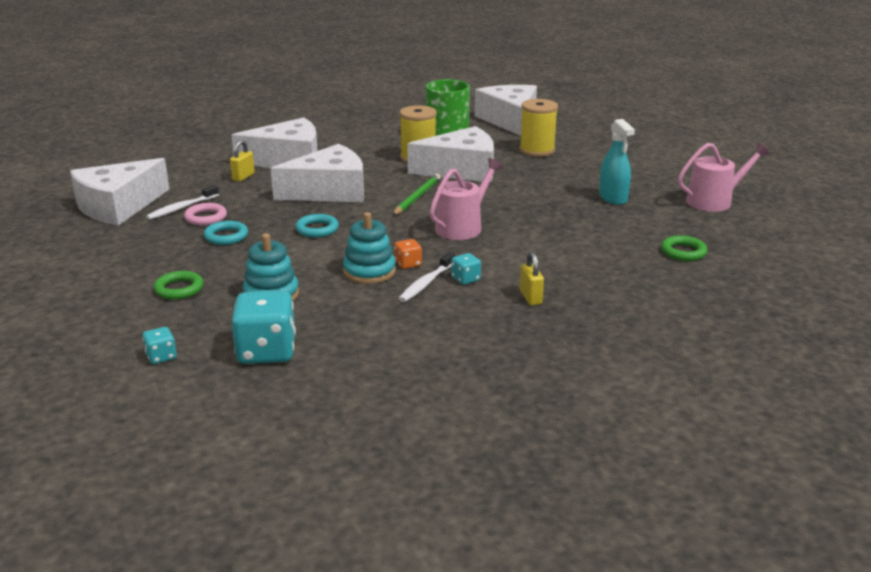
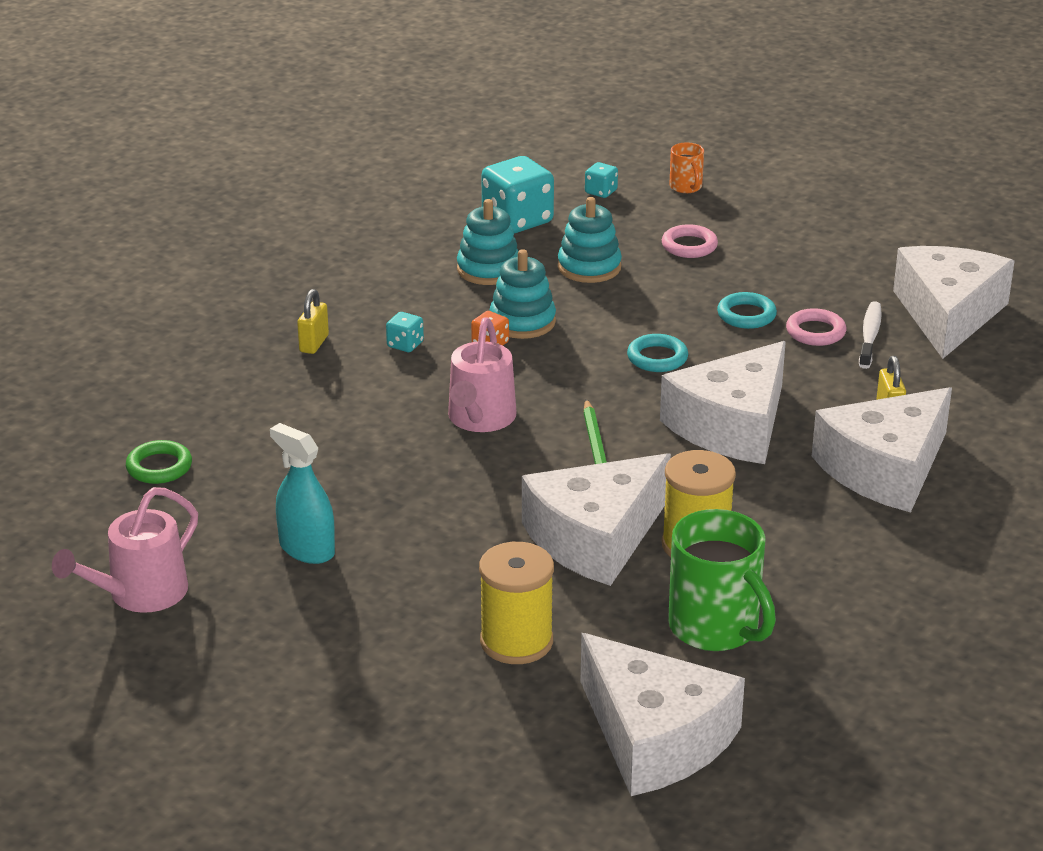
camera: 150 degrees right, 5 degrees up
green ring [153,271,204,300] -> pink ring [662,224,718,258]
white toothbrush [398,252,455,302] -> none
yellow padlock [520,252,544,305] -> yellow padlock turned 60 degrees clockwise [297,289,329,354]
none -> turquoise stacking toy [457,199,518,285]
none -> orange mug [670,142,704,193]

